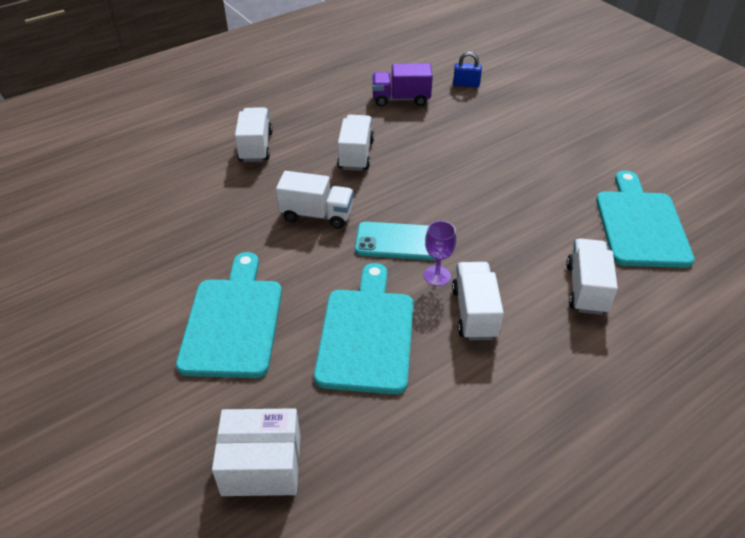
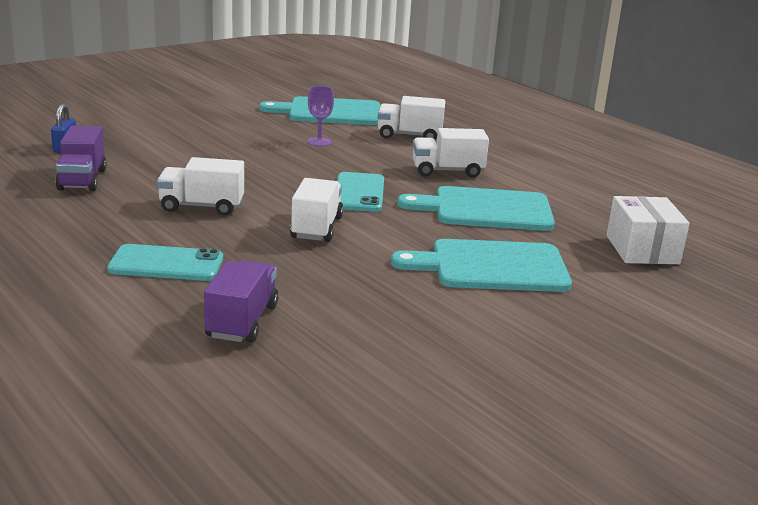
camera: 95 degrees left, 20 degrees down
white truck [235,107,273,162] -> turquoise phone [107,244,223,281]
purple goblet [424,221,456,286] -> purple goblet moved to [307,86,334,146]
none -> purple truck [204,260,278,343]

